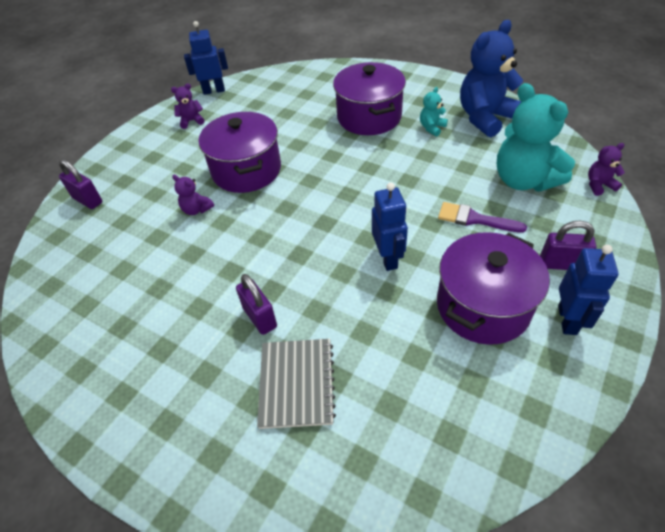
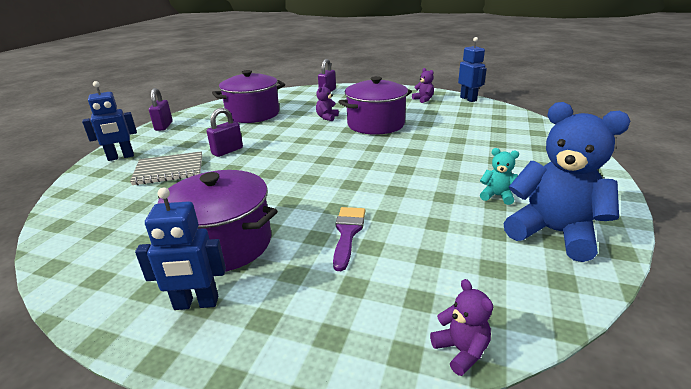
camera: 75 degrees right, 20 degrees down
purple pot [333,62,406,135] -> purple pot moved to [212,70,285,123]
blue robot [372,182,408,271] -> blue robot moved to [82,81,137,161]
turquoise teddy bear [497,83,575,192] -> none
purple padlock [540,221,596,270] -> purple padlock moved to [149,88,173,131]

